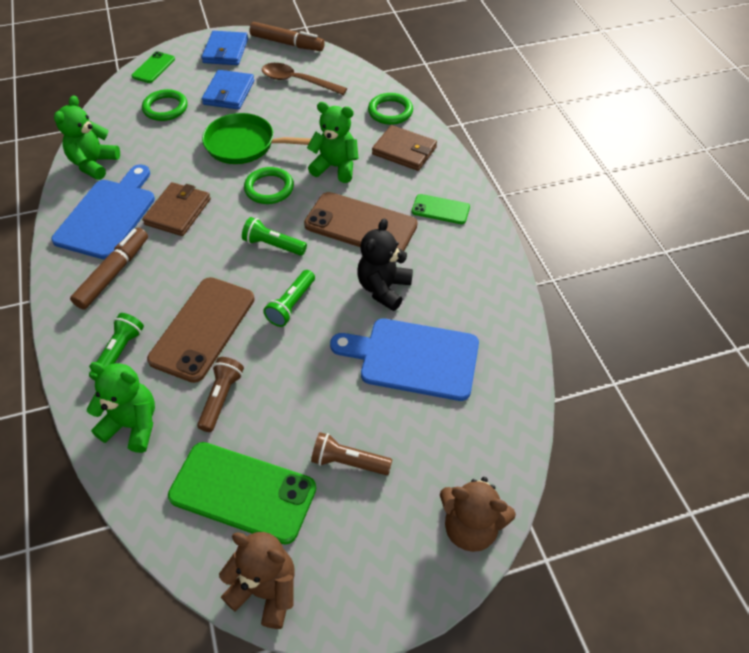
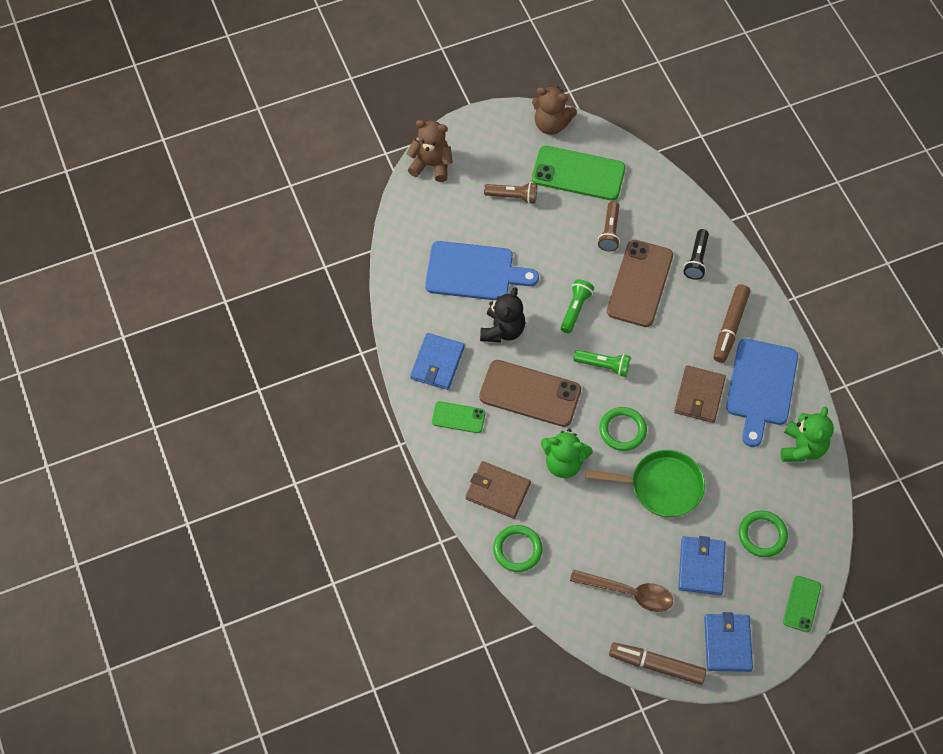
camera: 175 degrees right, 10 degrees up
green teddy bear [87,362,155,453] -> none
green flashlight [89,313,144,381] -> black flashlight [684,229,709,280]
none -> blue wallet [410,333,465,390]

